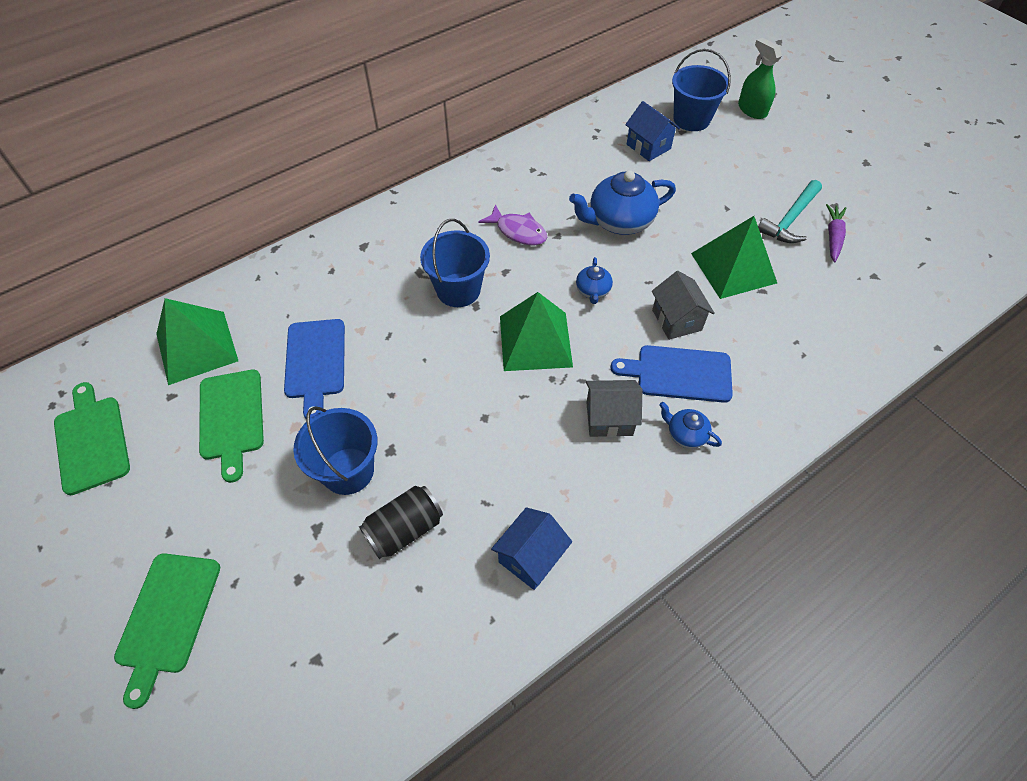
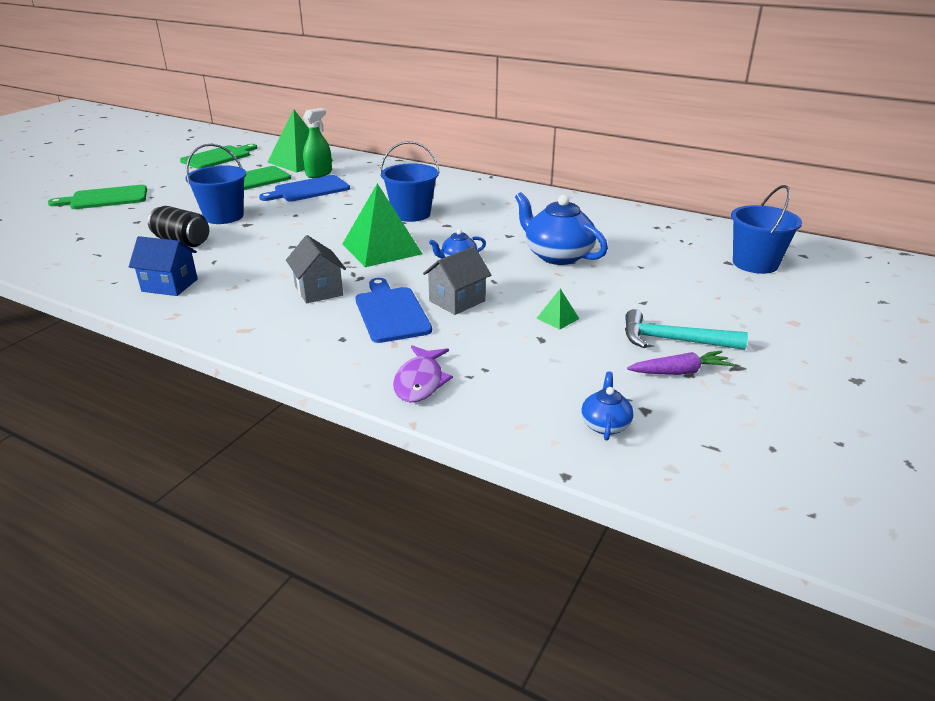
camera: 65 degrees right, 25 degrees down
purple fish [478,204,547,245] -> purple fish moved to [393,345,453,402]
blue house [625,101,680,161] -> none
blue teapot [659,402,722,449] -> blue teapot moved to [581,371,634,440]
green pyramid [691,216,777,299] -> green pyramid [537,289,579,330], size x0.42
green spray bottle [738,38,782,119] -> green spray bottle moved to [303,108,332,178]

